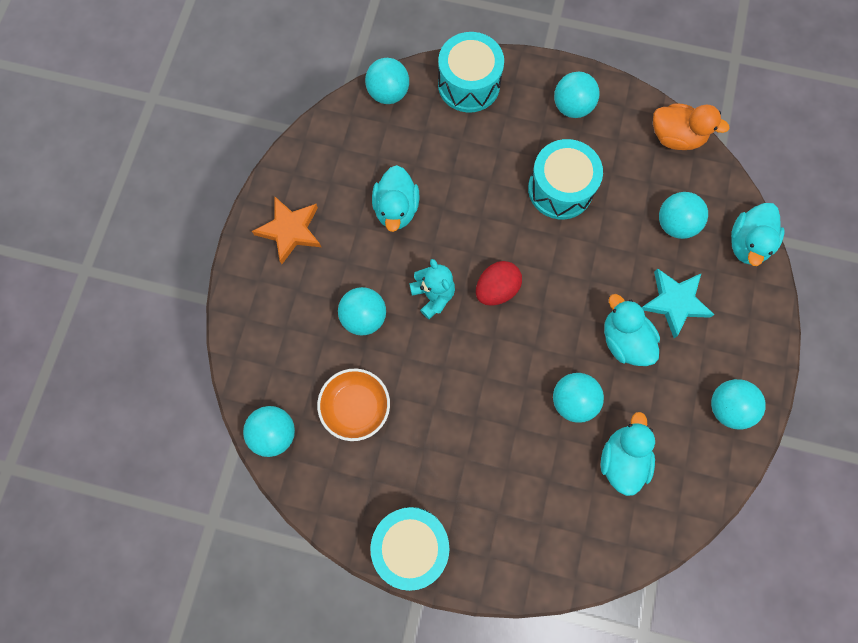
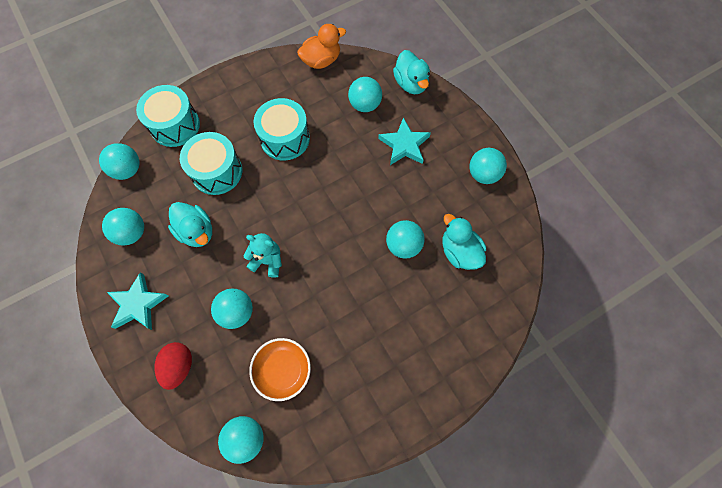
camera: 45 degrees left, 5 degrees down
orange star [252,197,321,264] -> turquoise star [107,273,168,330]
turquoise drum [370,507,449,591] -> turquoise drum moved to [180,132,242,195]
red egg [476,261,522,306] -> red egg moved to [154,342,192,390]
turquoise ball [554,72,600,118] -> turquoise ball moved to [102,208,144,246]
turquoise duck [604,294,660,366] -> none

